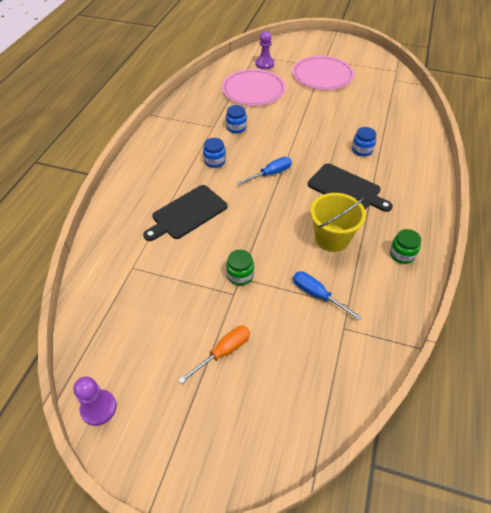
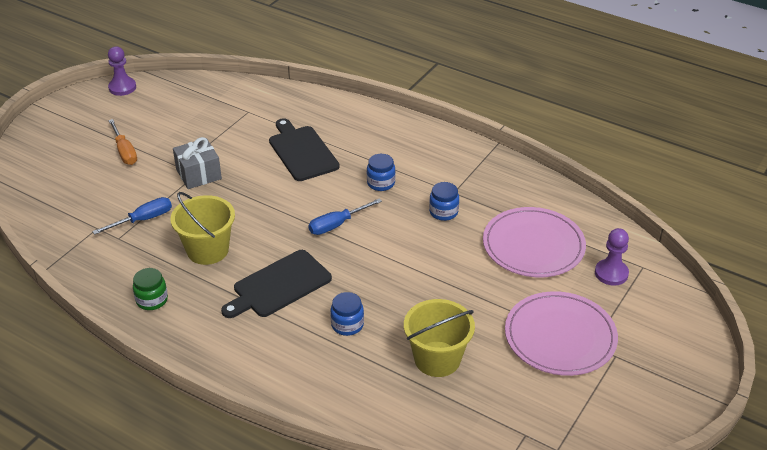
camera: 105 degrees right, 10 degrees down
green jar [226,250,254,285] -> grey gift [173,137,222,189]
blue screwdriver [237,157,292,186] -> blue screwdriver turned 75 degrees clockwise [309,198,382,235]
none -> yellow bucket [404,299,475,377]

